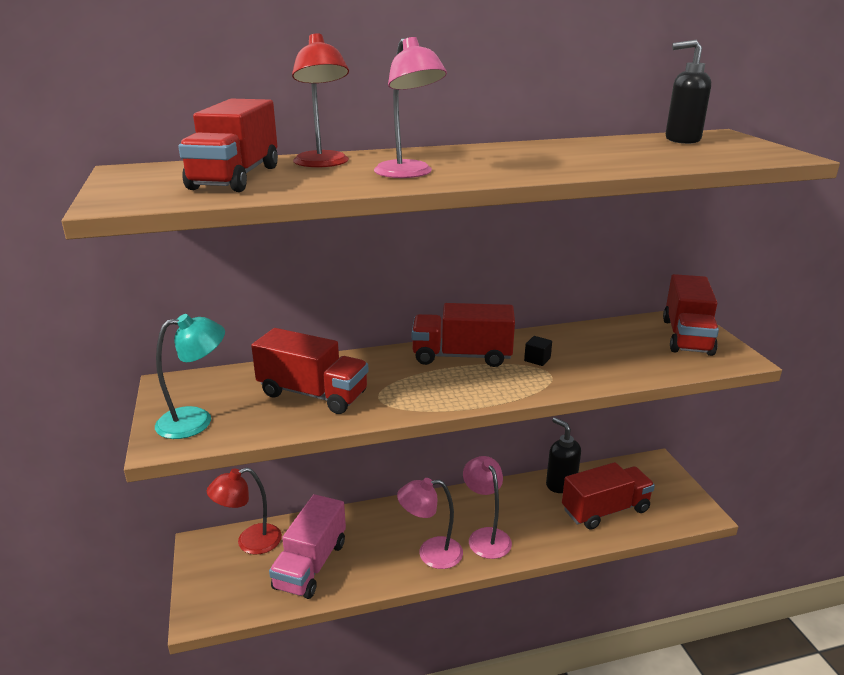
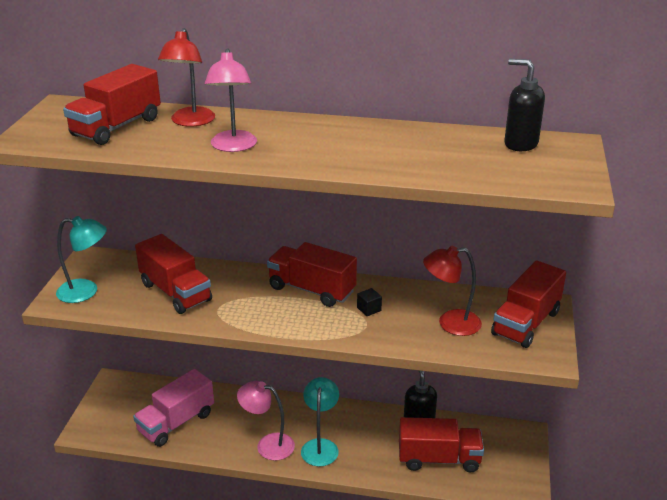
camera: 25 degrees right, 5 degrees up
red lamp [207,467,282,555] -> red lamp moved to [423,246,482,336]
pink lamp [463,456,512,559] -> turquoise lamp [301,377,339,466]

